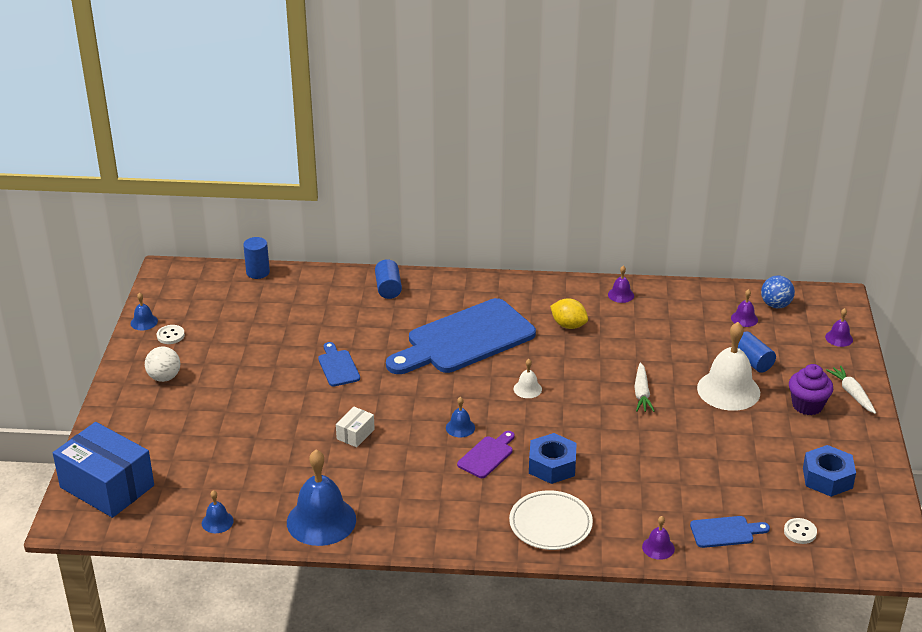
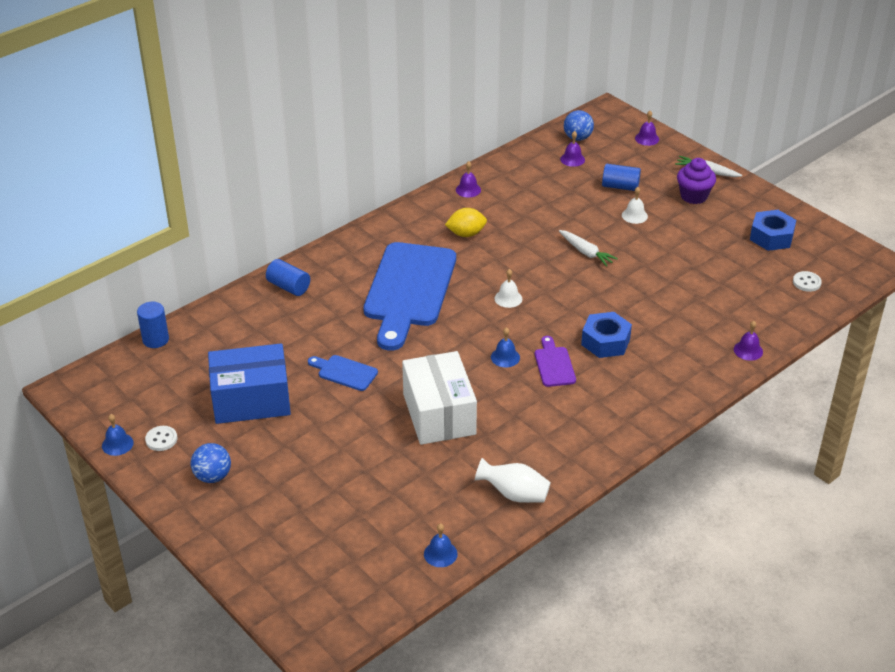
camera: 45 degrees left, 5 degrees up
blue box [53,422,154,518] -> blue box moved to [208,343,291,424]
white ball [145,346,180,382] -> blue ball [191,443,231,483]
blue bell [287,450,356,546] -> white vase [475,458,551,503]
white box [336,407,375,447] -> white box [402,351,477,445], size x2.26
white plate [509,490,593,550] -> none
blue cutting board [690,516,770,548] -> none
white bell [697,322,760,411] -> white bell [622,187,648,224], size x0.46

